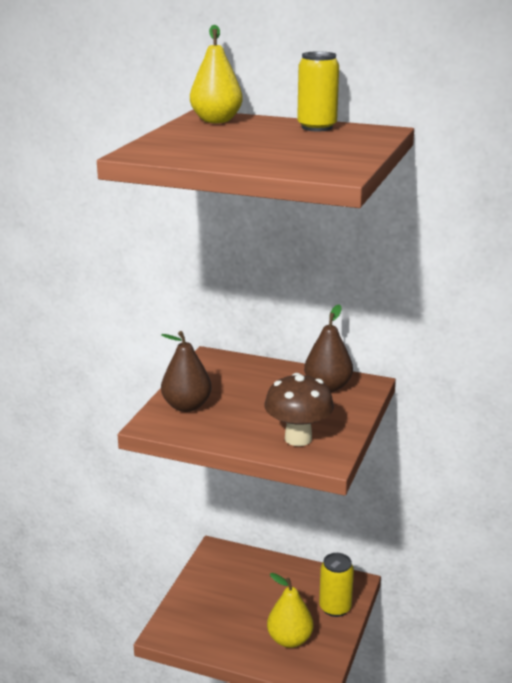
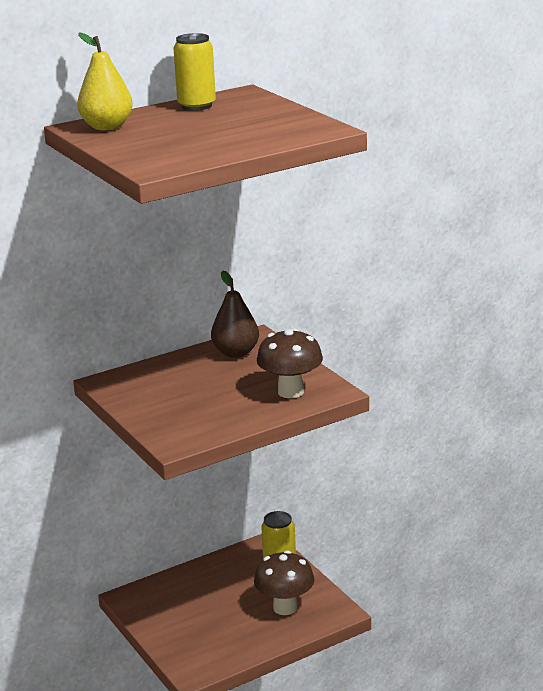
camera: 50 degrees left, 0 degrees up
brown pear [161,331,212,412] -> none
yellow pear [267,573,313,648] -> brown mushroom [254,550,314,615]

